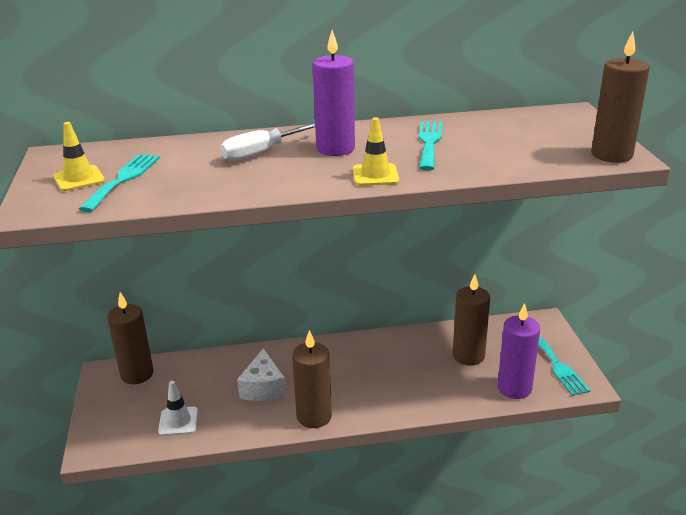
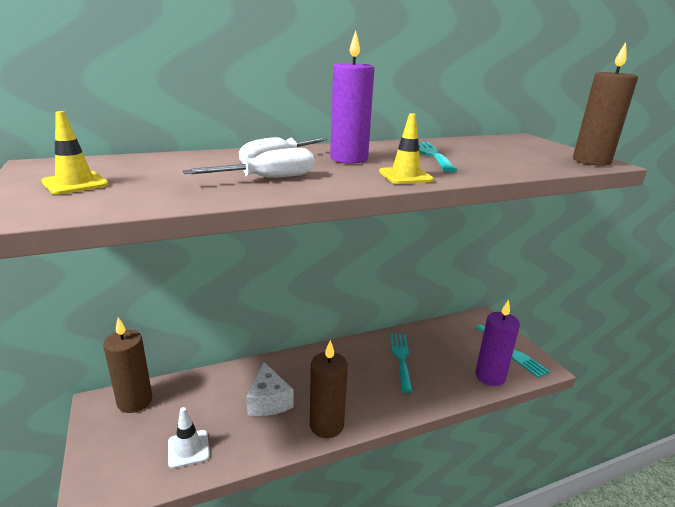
camera: 15 degrees left, 5 degrees down
turquoise fork [79,154,160,212] -> turquoise fork moved to [390,334,412,393]
brown candle [453,274,490,366] -> none
none -> white screwdriver [183,148,315,178]

